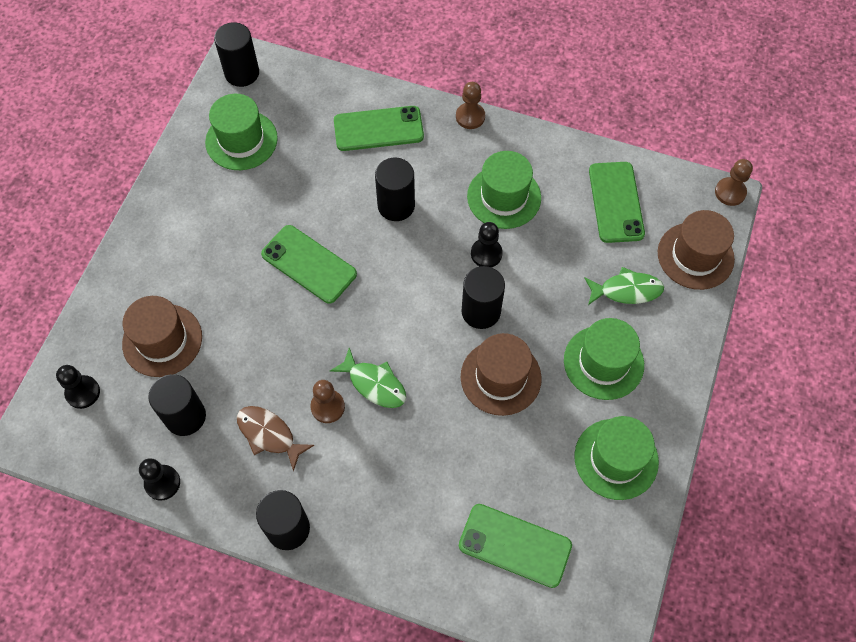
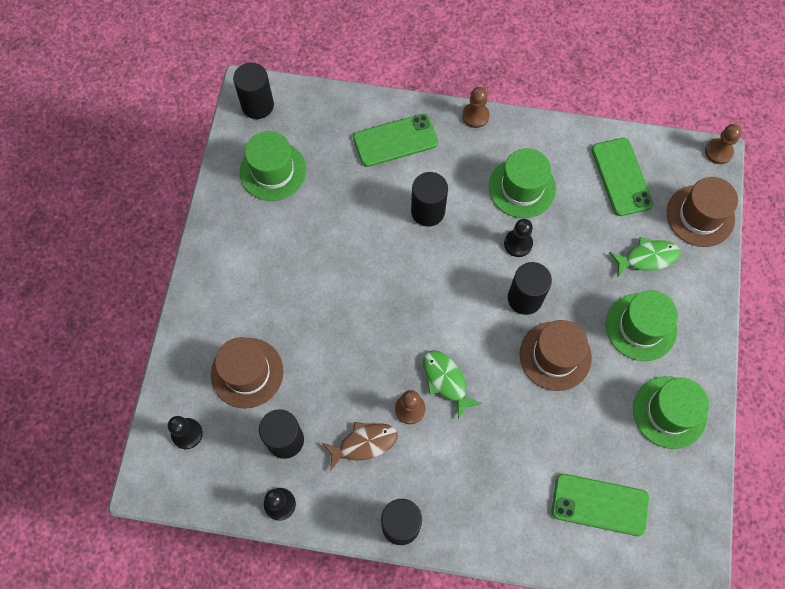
camera: 10 degrees left, 5 degrees up
brown fish [237,406,314,471] -> brown fish turned 135 degrees clockwise [322,422,398,470]
green phone [261,225,357,304] -> none
green fish [330,348,406,408] -> green fish turned 150 degrees counterclockwise [423,350,482,419]

